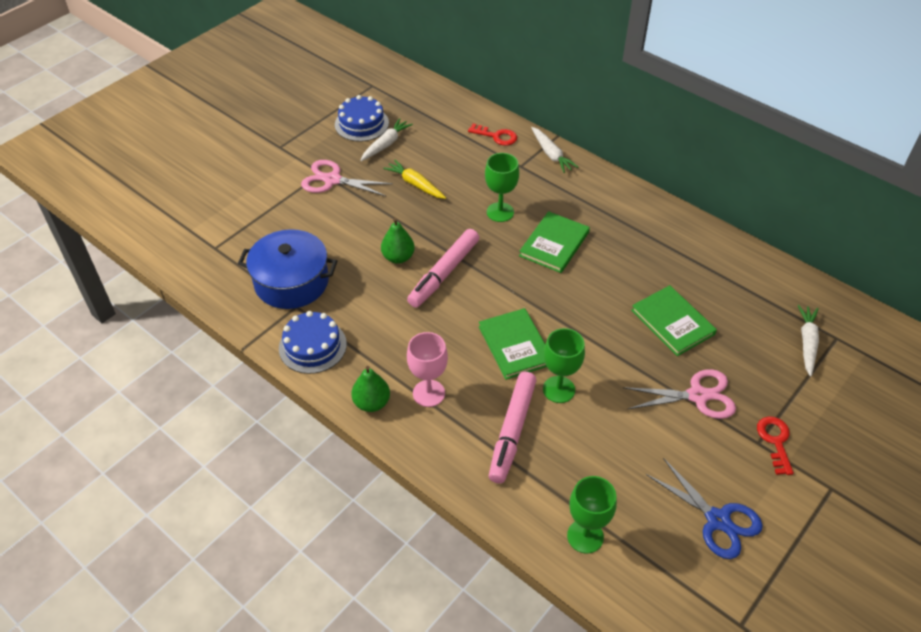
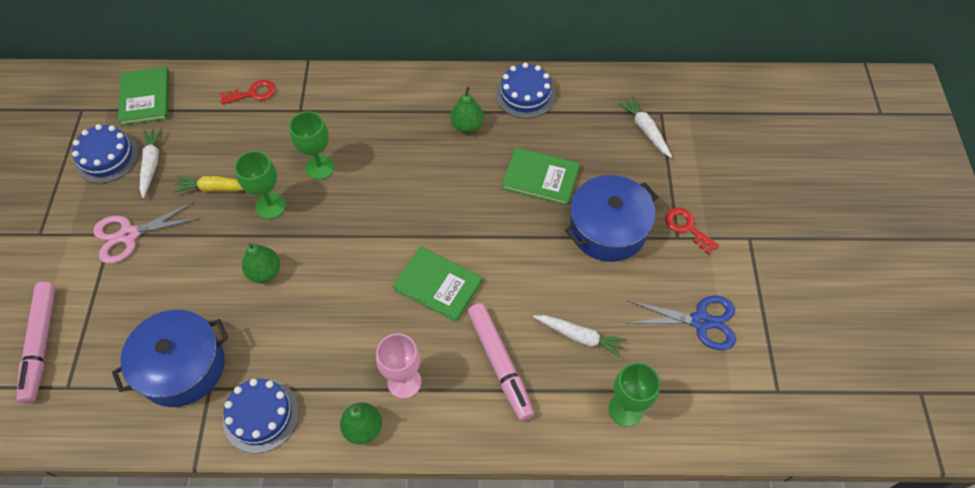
camera: 40 degrees left, 10 degrees up
pink marker [407,229,479,308] -> pink marker moved to [16,282,56,404]
green book [519,211,590,273] -> green book moved to [118,67,169,126]
white carrot [531,127,578,173] -> white carrot moved to [533,315,627,359]
green goblet [543,328,585,403] -> green goblet moved to [235,151,286,219]
pink scissors [623,369,736,419] -> blue pot [565,175,658,262]
none -> green pear [451,87,484,133]
none -> blue cake [496,62,555,118]

